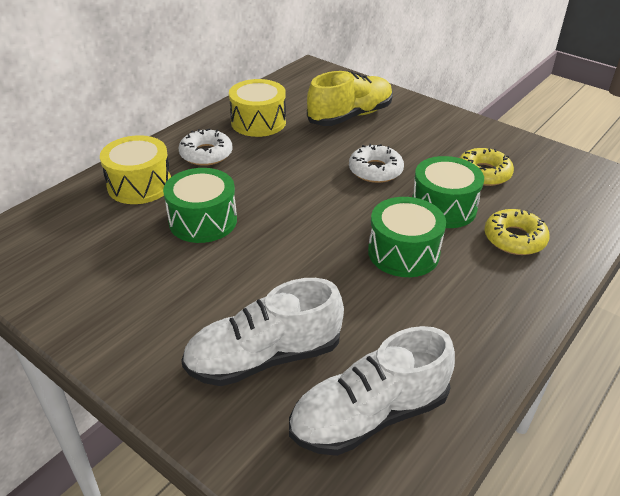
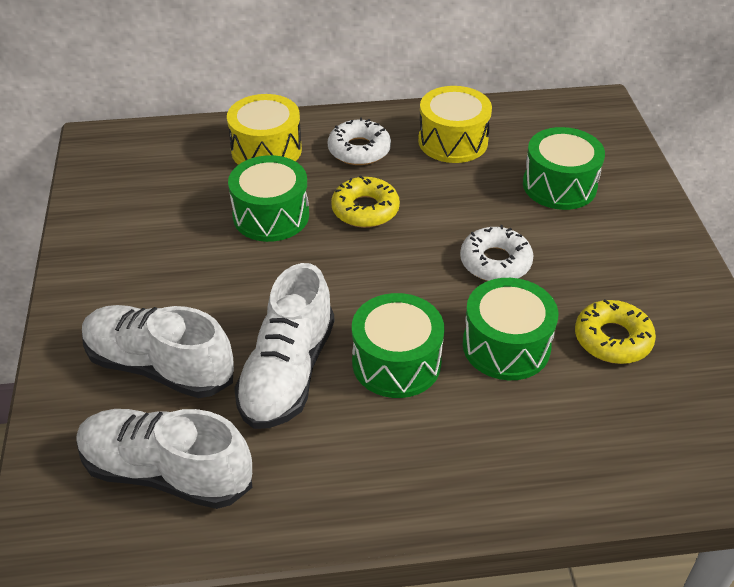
camera: 45 degrees right, 5 degrees up
yellow shoe [307,71,393,126] -> green drum [523,127,605,210]
yellow donut [484,209,550,255] -> yellow donut moved to [331,175,400,228]
none -> white shoe [234,263,334,429]

